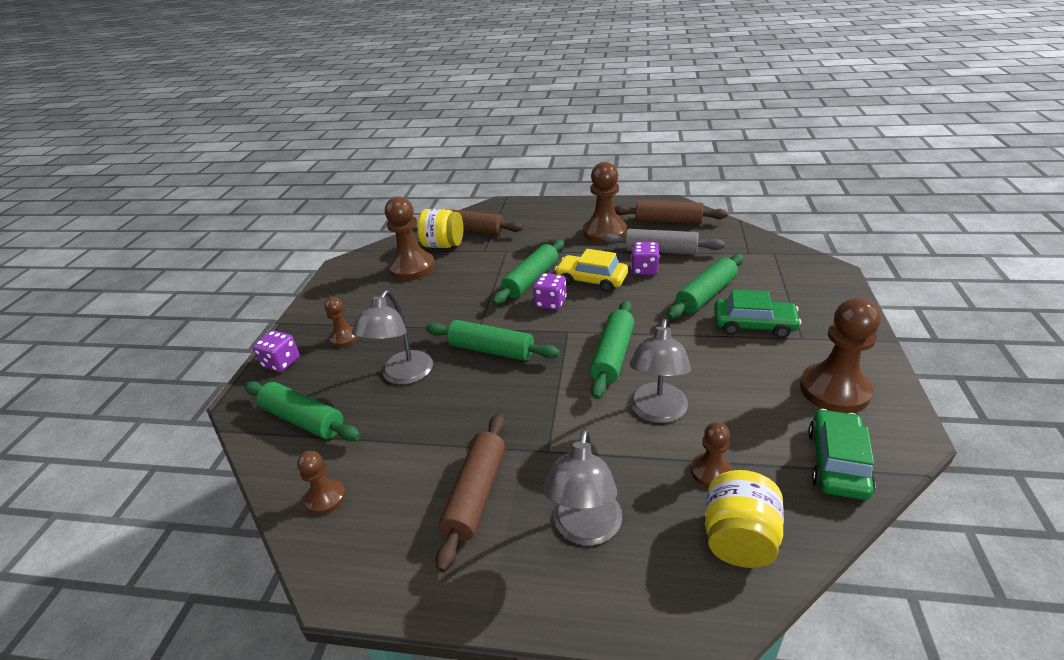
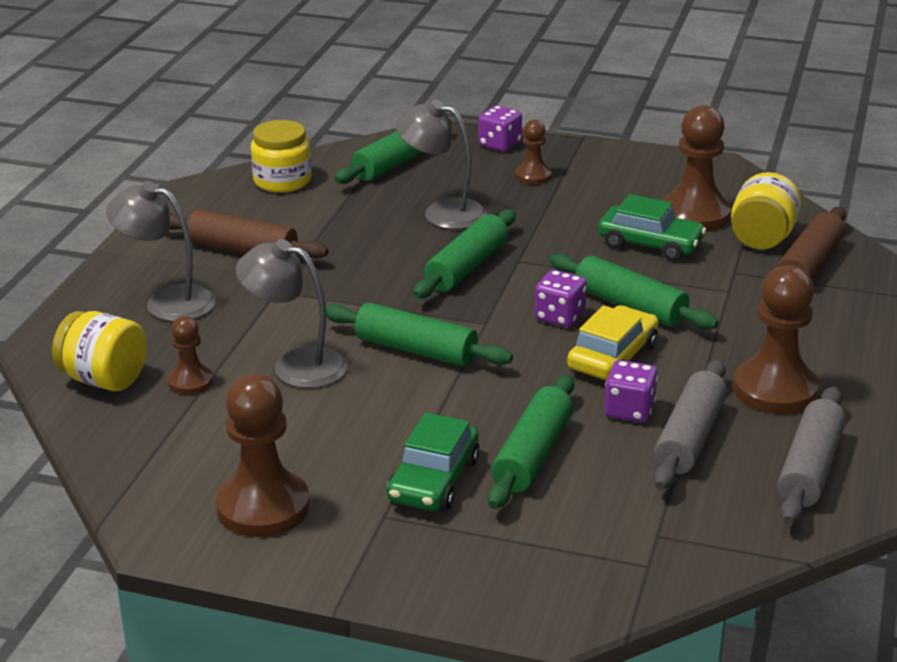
camera: 95 degrees right, 5 degrees down
brown pawn [297,451,346,515] -> yellow jar [251,120,311,193]
brown rolling pin [614,201,728,224] -> grey rolling pin [777,386,846,524]
green rolling pin [667,254,744,319] -> green rolling pin turned 60 degrees clockwise [488,374,574,509]
green car [808,409,876,500] -> green car moved to [598,194,706,261]

